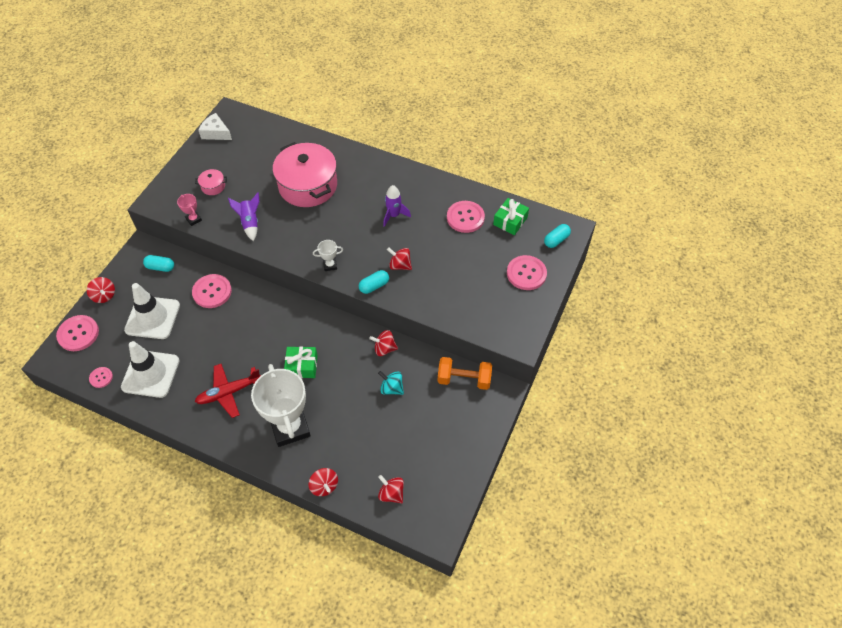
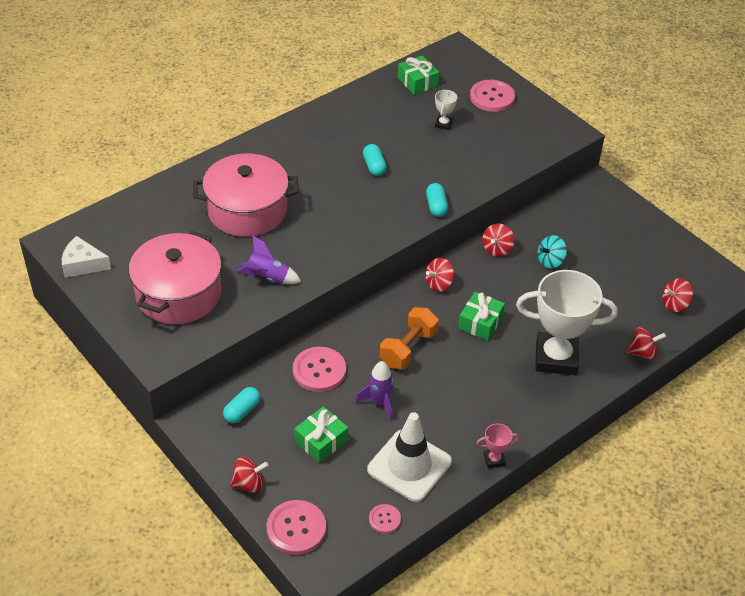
camera: 65 degrees left, 10 degrees down
white traffic cone [124,283,180,339] -> green gift [294,407,348,463]
pink trophy [177,194,202,226] -> pink trophy moved to [476,424,519,468]
pink pot [195,169,227,195] -> pink pot [129,231,221,324], size x2.45
red plane [195,364,261,418] -> none
white cheese [198,113,232,140] -> white cheese turned 45 degrees clockwise [62,236,111,278]
white trophy [313,240,343,271] -> white trophy moved to [435,90,457,130]
purple rocket [383,185,411,227] -> purple rocket moved to [356,361,394,421]
red spinning top [387,247,412,270] -> red spinning top moved to [425,258,454,292]
orange dumbbell [437,357,492,390] -> orange dumbbell moved to [380,307,439,369]
pink button [447,201,485,233] -> none
turquoise capsule [544,224,571,248] -> turquoise capsule moved to [363,144,387,176]

